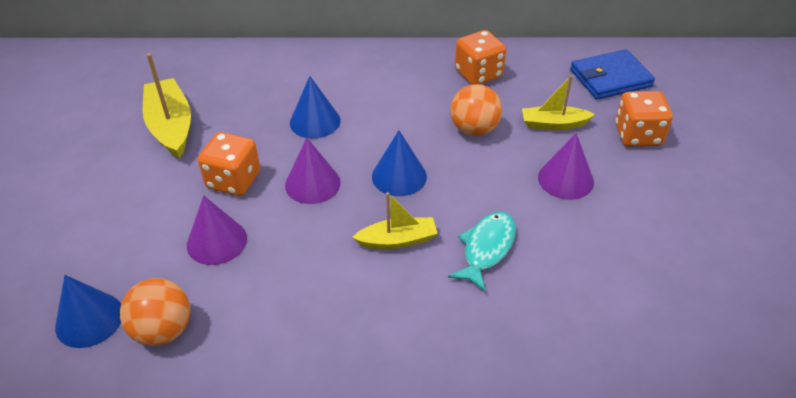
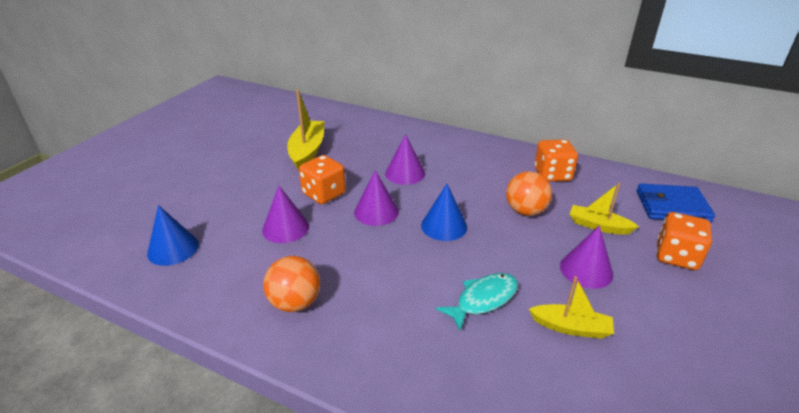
camera: 25 degrees right, 10 degrees down
orange ball [120,278,190,346] -> orange ball moved to [264,256,320,312]
blue cone [290,76,340,139] -> purple cone [385,134,425,185]
yellow boat [352,192,438,249] -> yellow boat moved to [529,276,614,339]

